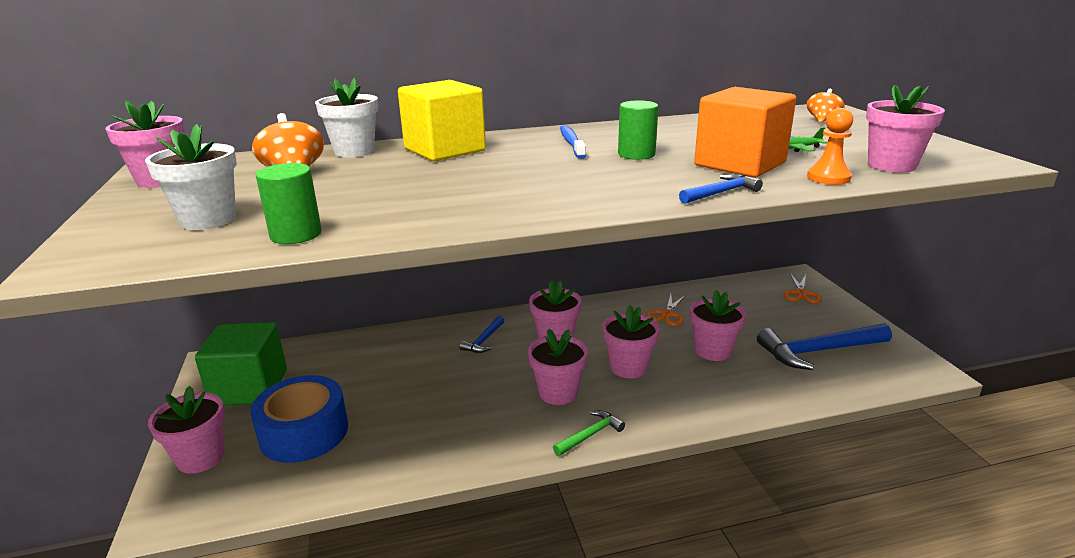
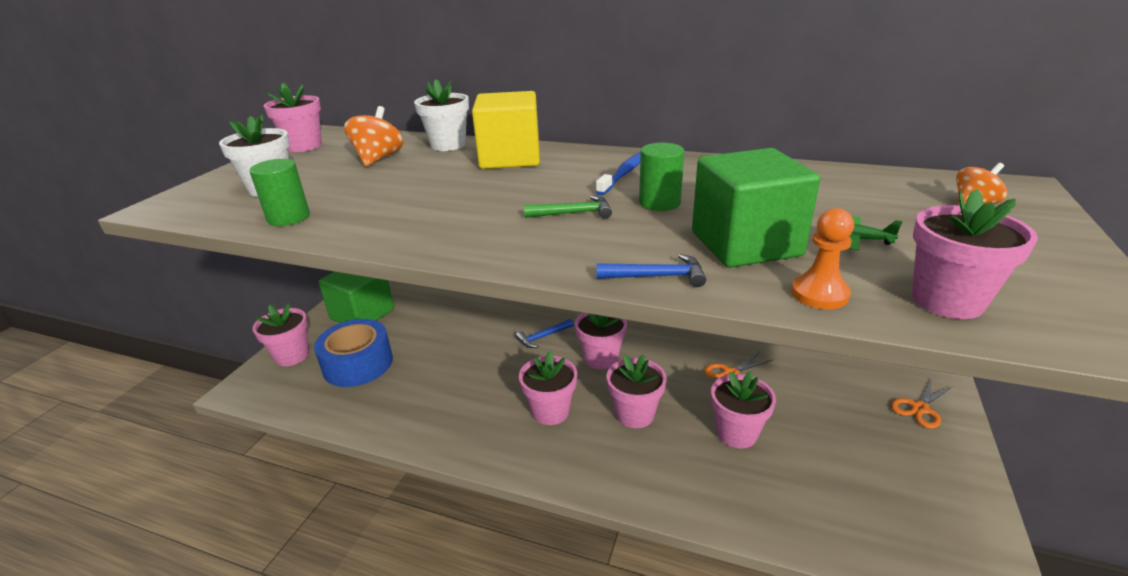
camera: 35 degrees right, 5 degrees up
green hammer [553,410,625,456] -> green hammer moved to [524,196,612,219]
orange cube [694,87,796,178] -> green cube [692,148,820,268]
blue hammer [757,323,892,370] -> none

